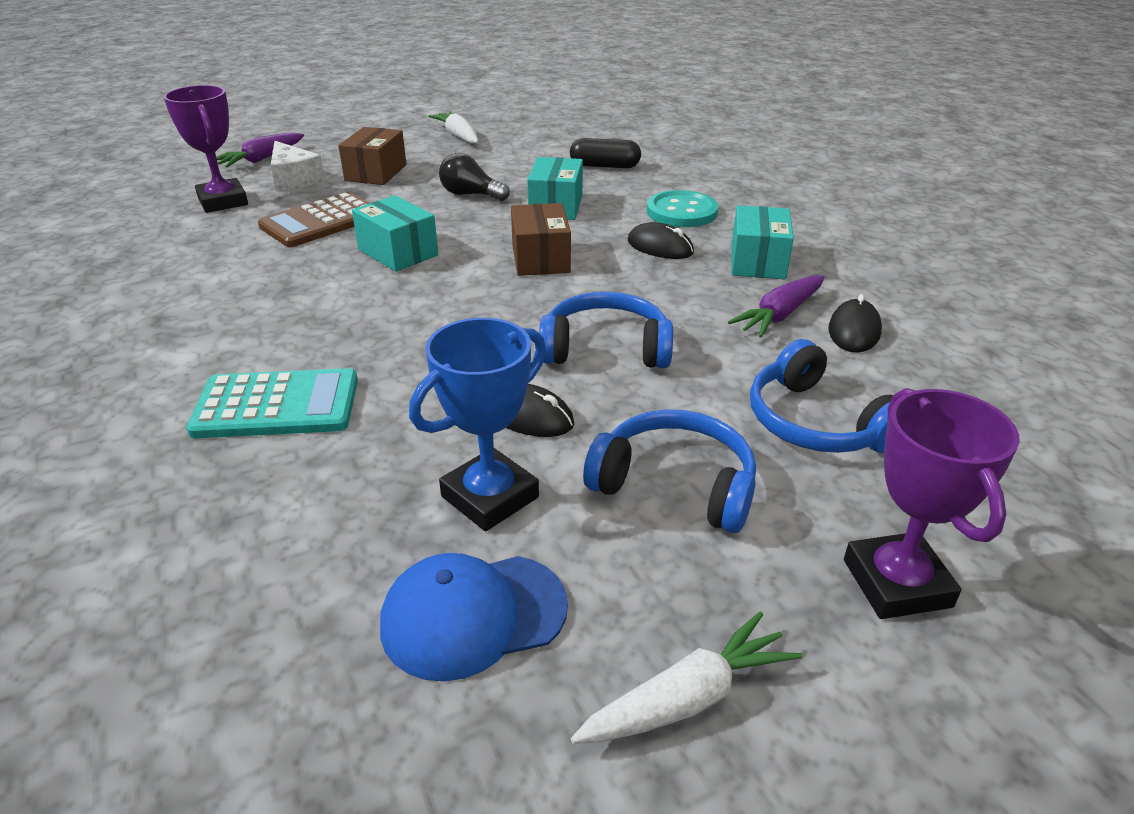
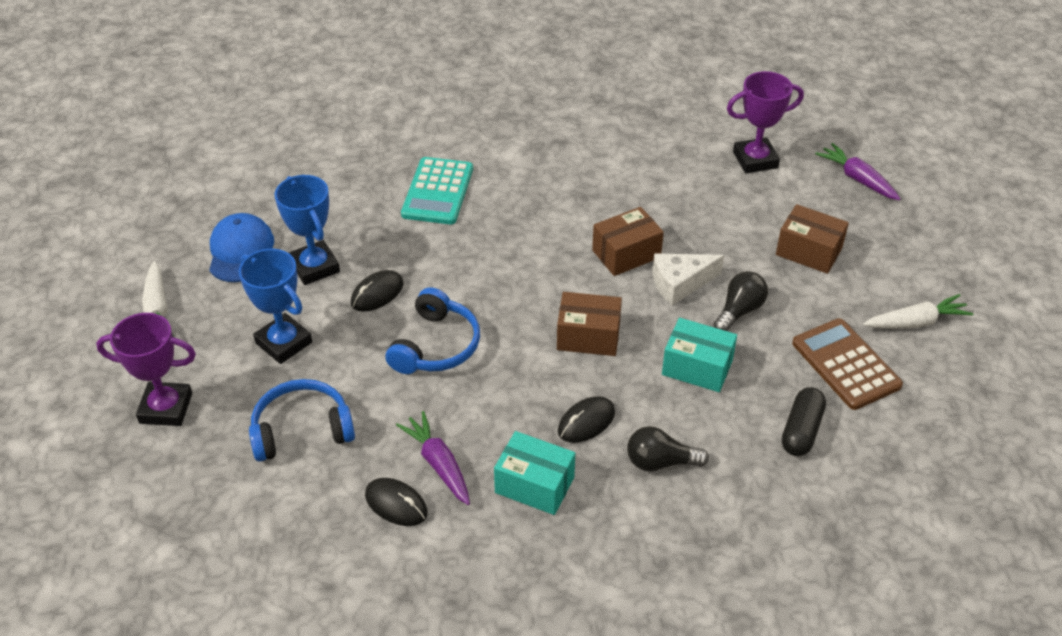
camera: 105 degrees right, 10 degrees up
brown calculator [258,192,370,247] -> brown calculator moved to [792,318,903,410]
white cheese [270,141,325,191] -> white cheese moved to [652,253,724,305]
turquoise box [352,195,438,272] -> brown box [592,207,664,276]
blue headphones [583,410,756,533] -> blue trophy [239,249,312,364]
turquoise button [647,190,718,227] -> black light bulb [627,426,709,472]

